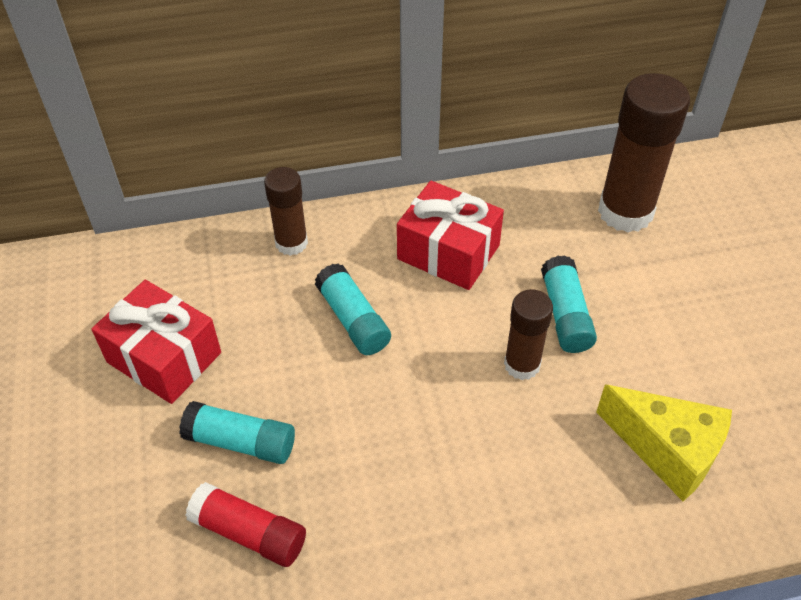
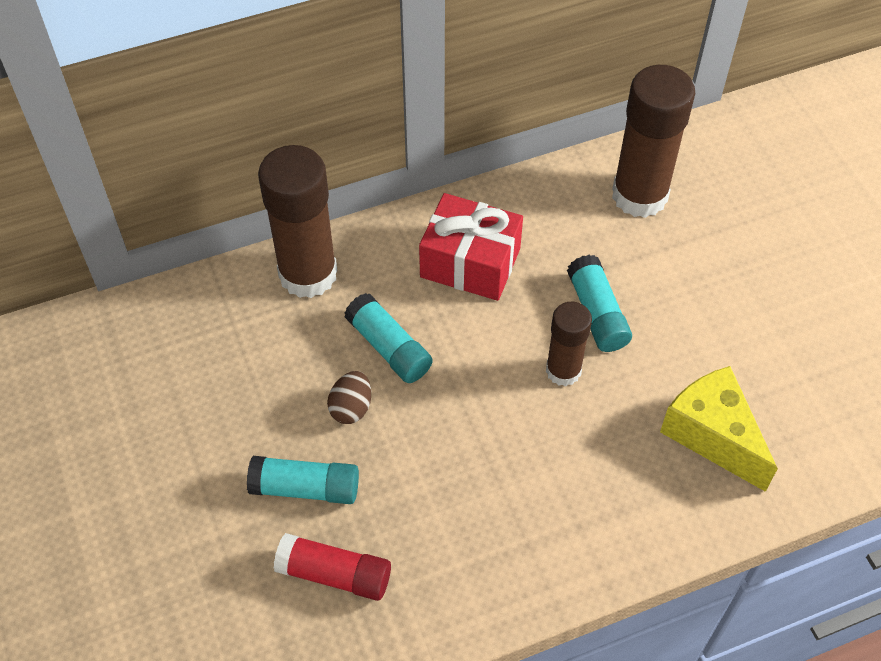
camera: 10 degrees left, 5 degrees up
red gift [92,280,221,404] -> none
brown glue stick [264,167,308,256] -> brown glue stick [258,145,337,298], size x1.73
yellow cheese [596,385,732,501] -> yellow cheese turned 150 degrees counterclockwise [660,366,778,492]
none -> brown egg [327,371,371,424]

